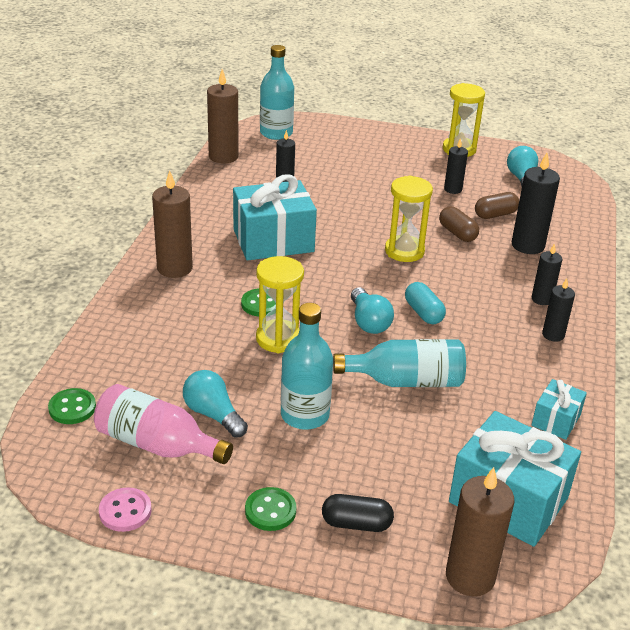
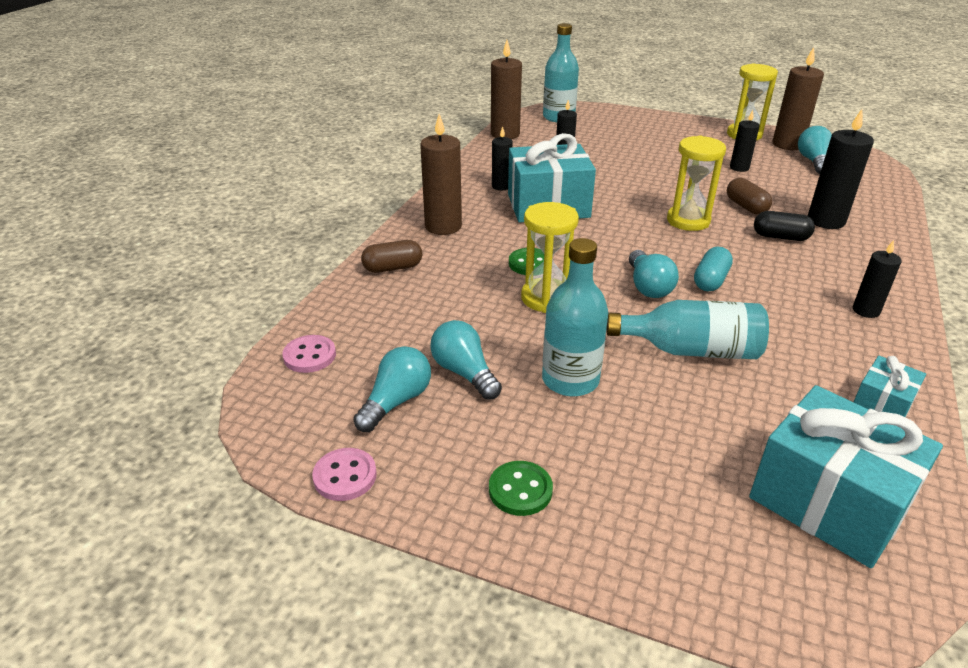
camera: 10 degrees right, 0 degrees up
green button [48,388,96,424] -> pink button [282,335,336,373]
pink bottle [94,384,233,464] -> turquoise light bulb [353,346,431,432]
black capsule [322,494,394,532] -> black capsule moved to [754,211,815,241]
turquoise capsule [405,282,446,324] -> turquoise capsule turned 45 degrees clockwise [694,247,733,291]
brown candle [446,467,514,596] -> brown candle moved to [773,47,824,150]
brown capsule [475,192,519,219] -> brown capsule moved to [361,240,422,273]
black candle [532,243,562,305] -> black candle moved to [492,126,513,190]

